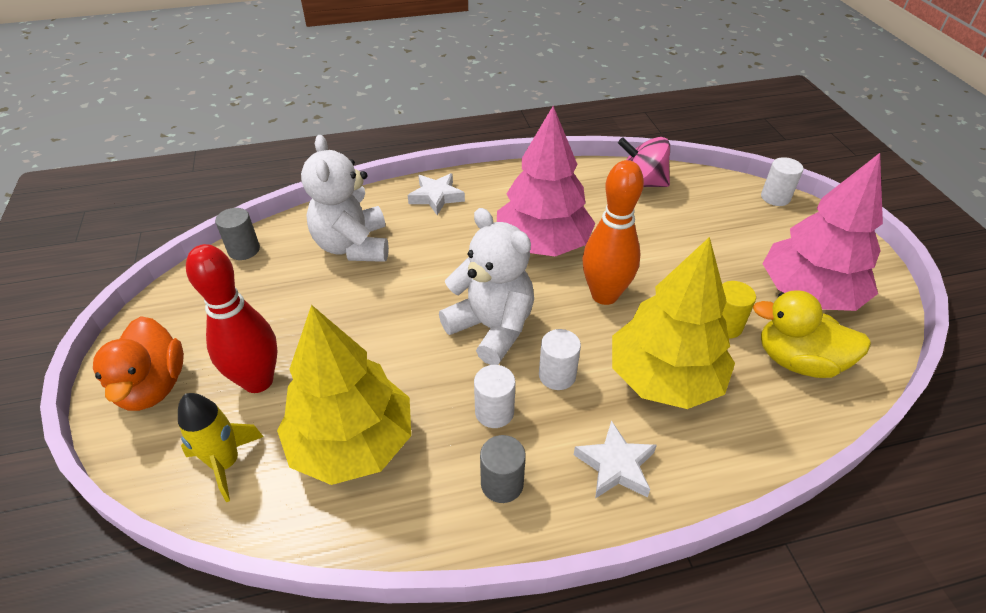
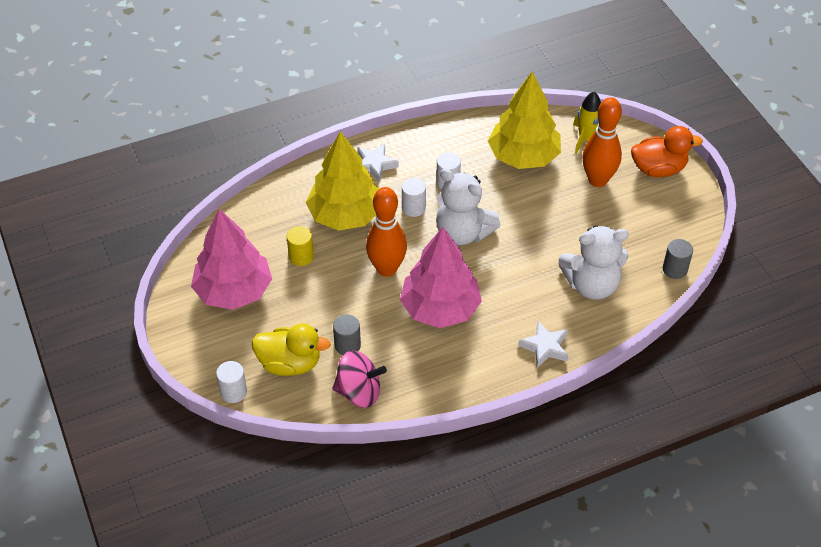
camera: 170 degrees right, 5 degrees up
orange duck [93,316,184,411] -> orange duck turned 105 degrees clockwise [631,126,703,177]
red bowling pin [186,244,278,393] -> orange bowling pin [582,97,622,187]
white teddy bear [301,135,389,262] -> white teddy bear turned 105 degrees clockwise [559,225,629,300]
grey cylinder [480,435,526,503] -> grey cylinder moved to [333,314,361,355]
yellow duck [753,290,871,378] -> yellow duck moved to [252,324,331,376]

